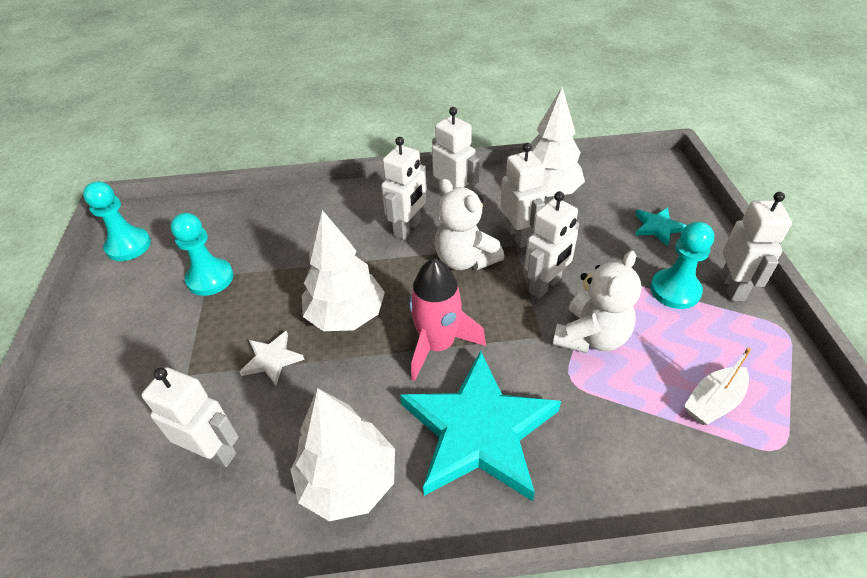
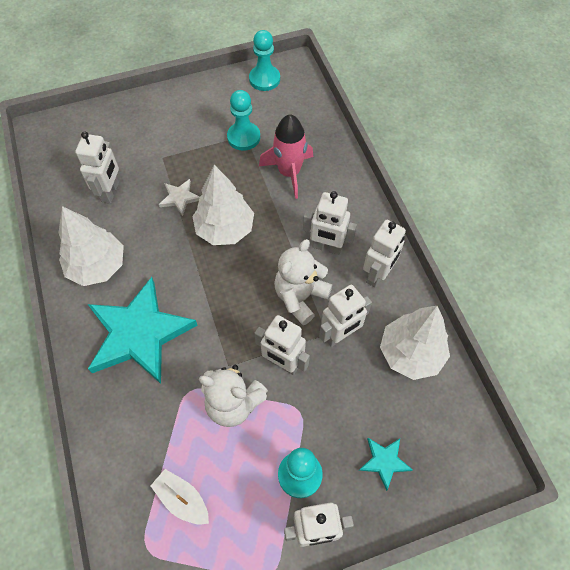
camera: 75 degrees right, 15 degrees up
pink rocket [409,258,486,381] -> pink rocket moved to [259,114,313,199]

